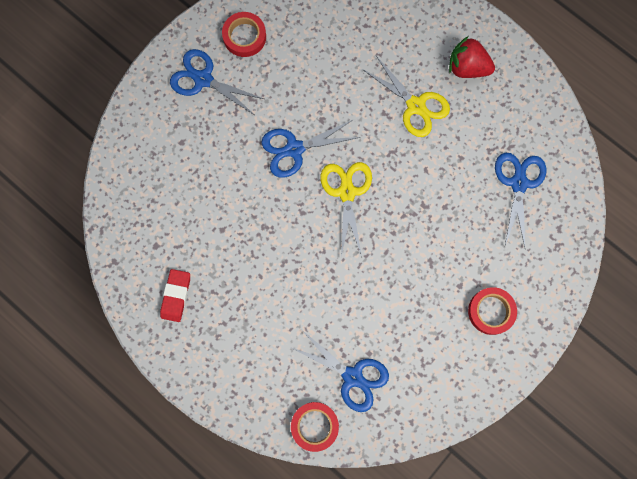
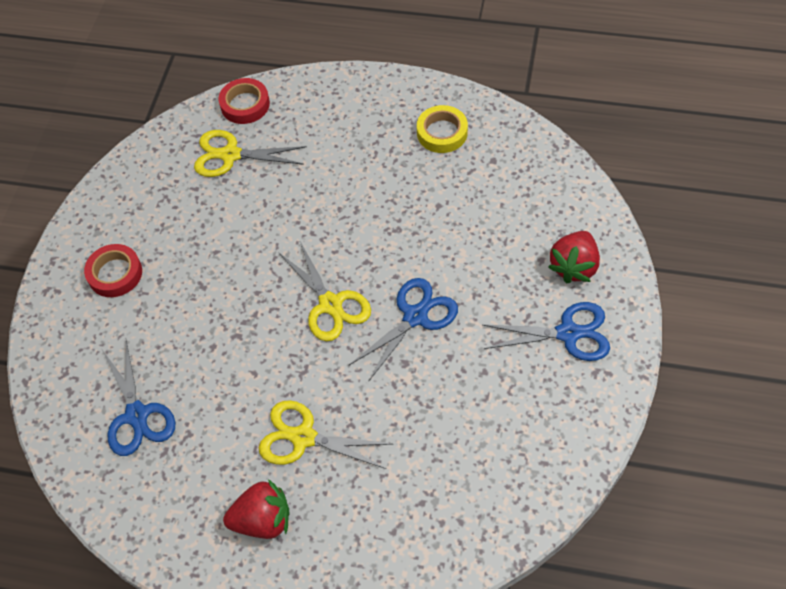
camera: 155 degrees right, 20 degrees down
red eraser [160,269,190,322] -> yellow tape [417,105,468,153]
red tape [222,12,266,57] -> none
blue scissors [290,329,389,412] -> yellow scissors [194,130,307,177]
none -> red strawberry [548,231,600,283]

